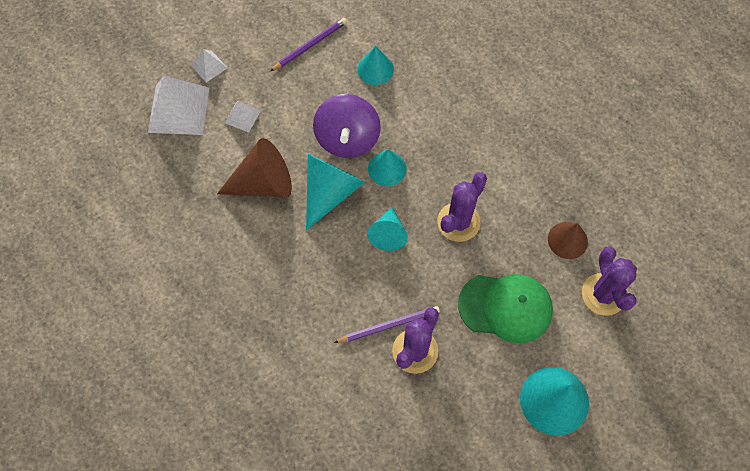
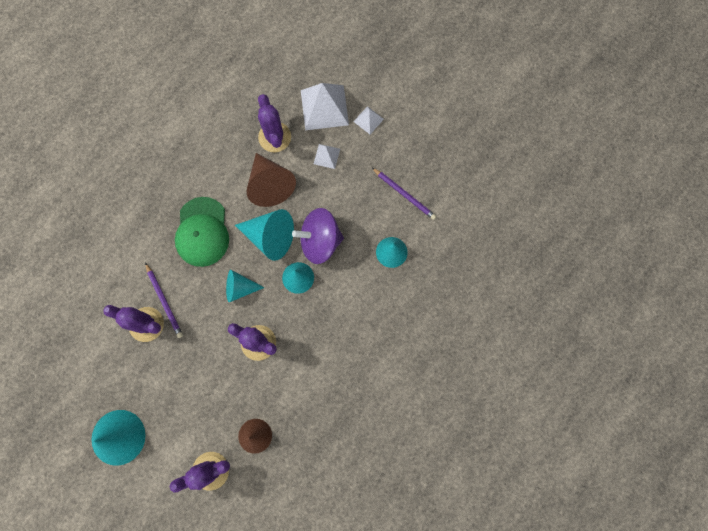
camera: 80 degrees right, 10 degrees up
green cap [458,274,553,343] -> green cap moved to [175,197,229,267]
none -> purple cactus [258,94,291,152]

